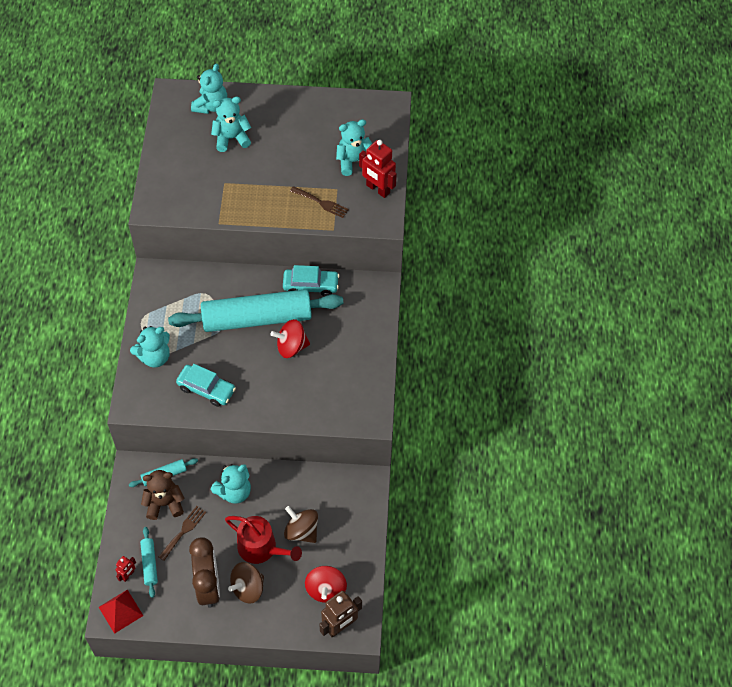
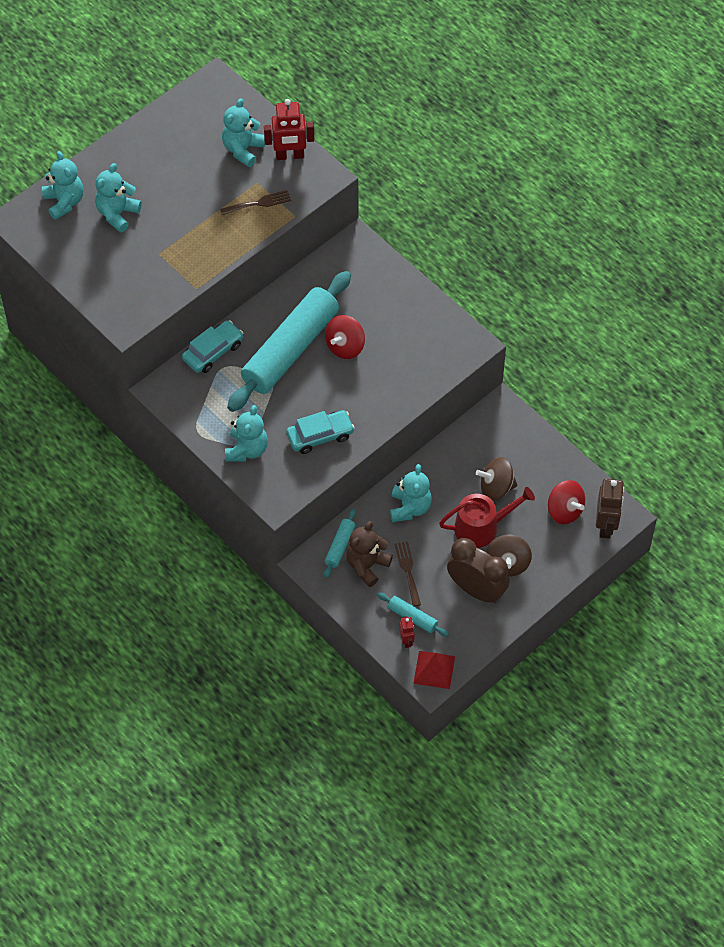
camera: 45 degrees left, 0 degrees up
turquoise car [283,265,339,297] -> turquoise car moved to [182,320,243,373]

